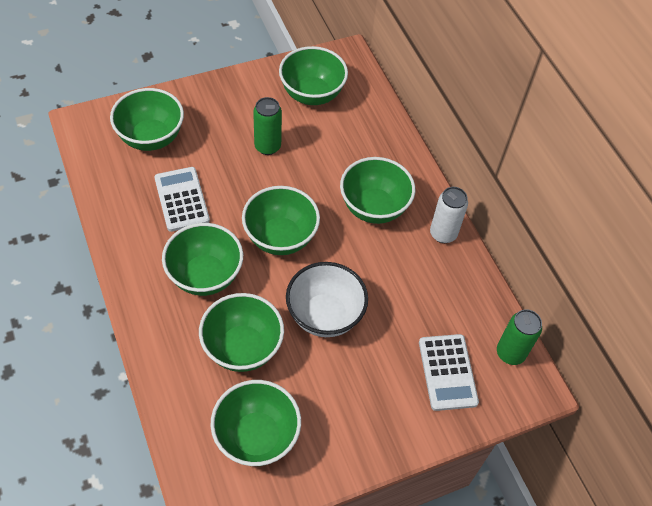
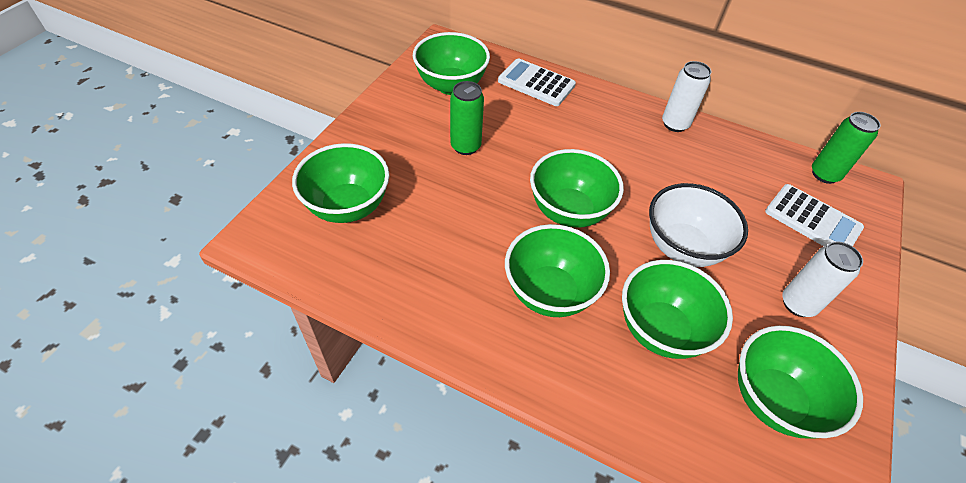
camera: 40 degrees left, 5 degrees down
white calculator [154,167,210,232] -> white calculator moved to [498,58,576,106]
green bowl [340,157,415,224] -> none
none -> white can [782,241,863,317]

